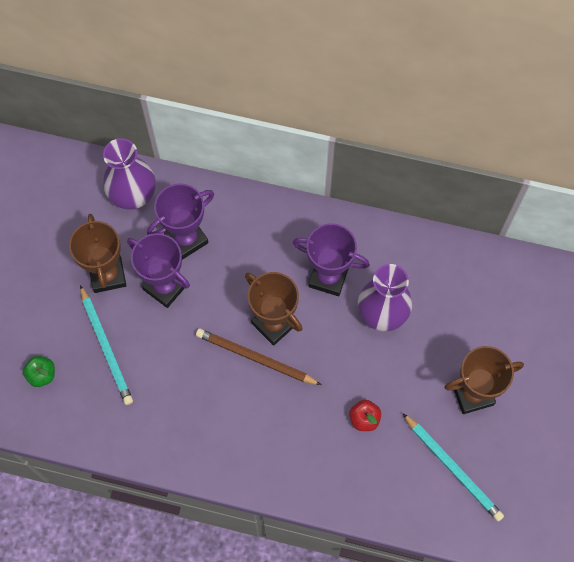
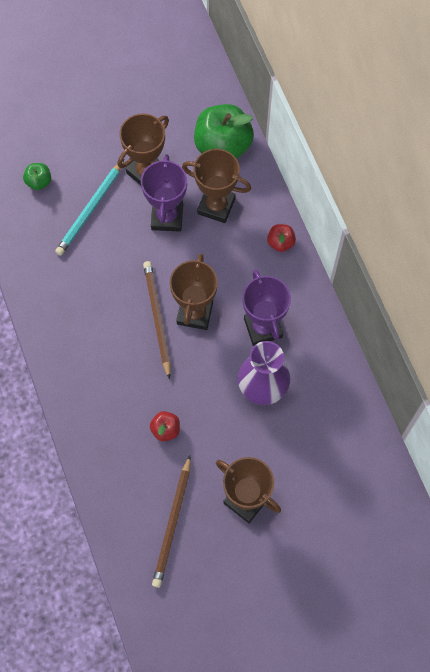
camera: 55 degrees right, 0 degrees up
purple vase [103,138,156,210] -> green apple [194,104,254,159]
purple trophy [147,183,214,260] -> brown trophy [182,149,252,223]
turquoise pencil [403,413,504,521] -> brown pencil [152,455,191,588]
none -> red apple [267,224,296,252]

